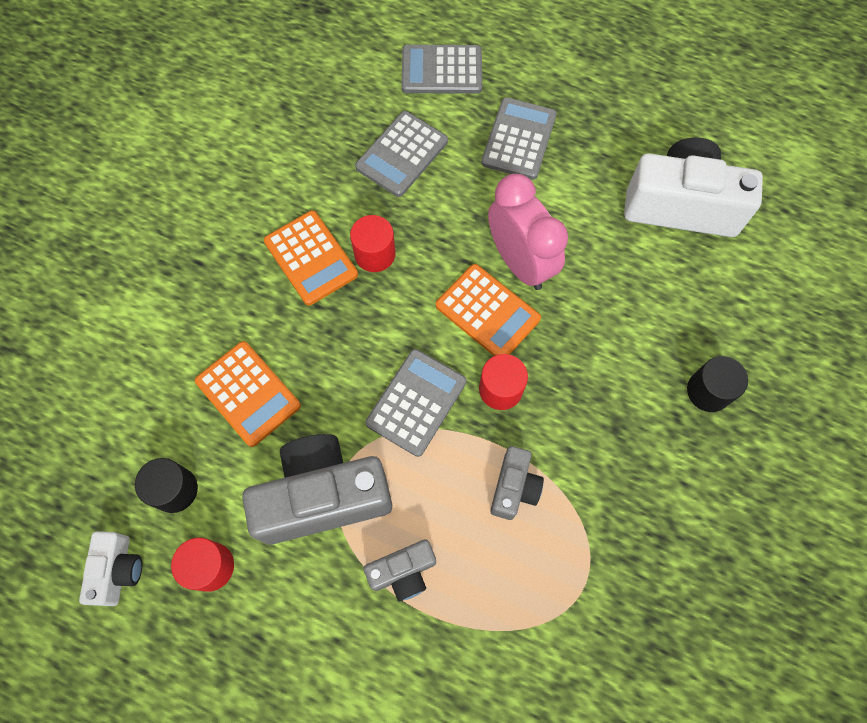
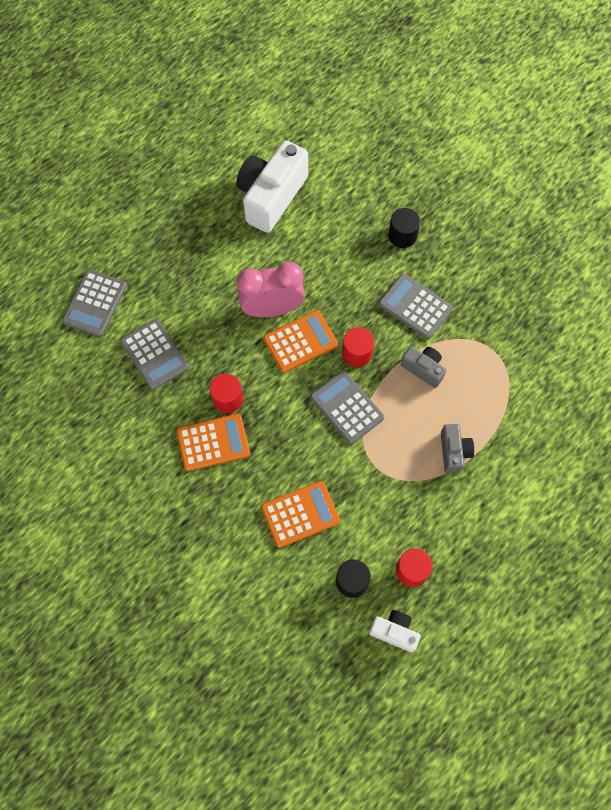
camera: 70 degrees left, 0 degrees up
grey camera [242,434,392,545] -> none
grey calculator [481,97,557,180] -> grey calculator moved to [379,274,453,339]

